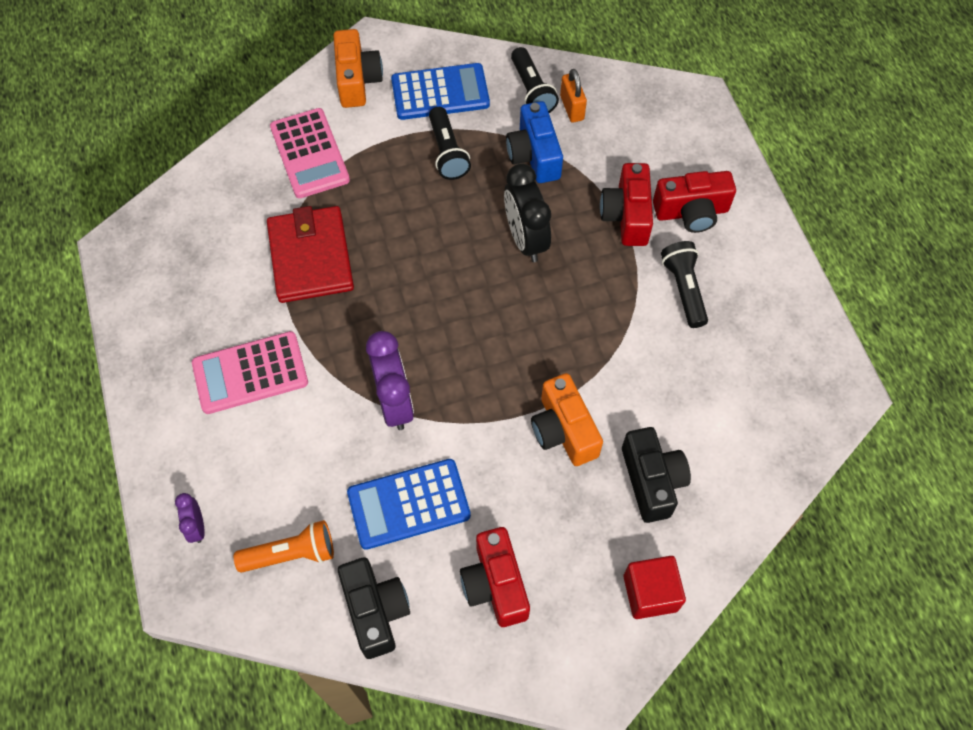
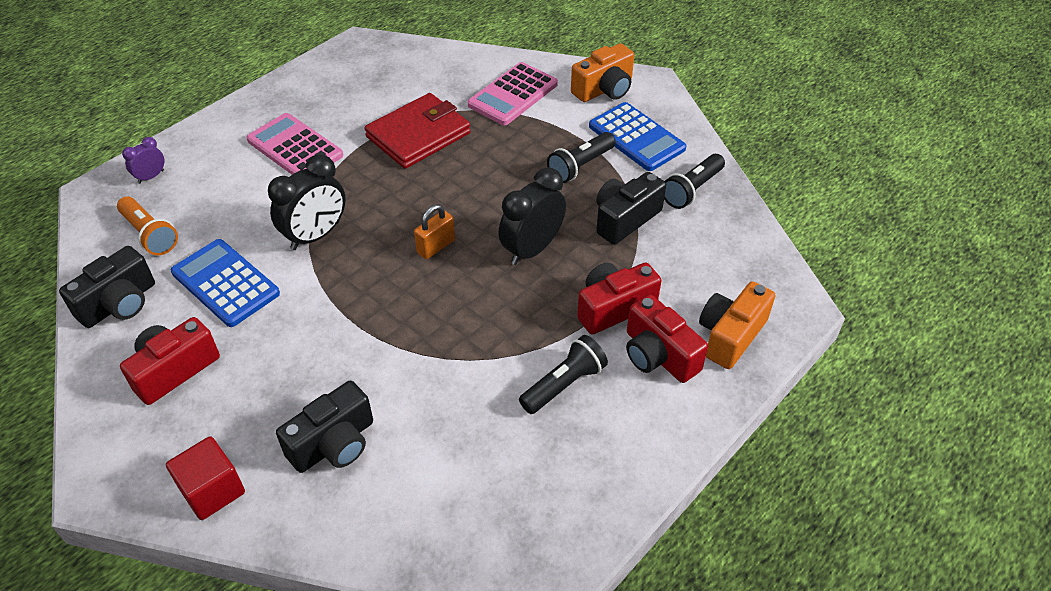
camera: 60 degrees right, 15 degrees down
purple clock [366,331,414,430] -> black clock [268,154,346,250]
blue camera [506,101,563,183] -> black camera [596,172,666,245]
orange camera [531,373,603,466] -> orange camera moved to [699,281,775,369]
orange padlock [560,69,587,123] -> orange padlock moved to [414,204,455,259]

